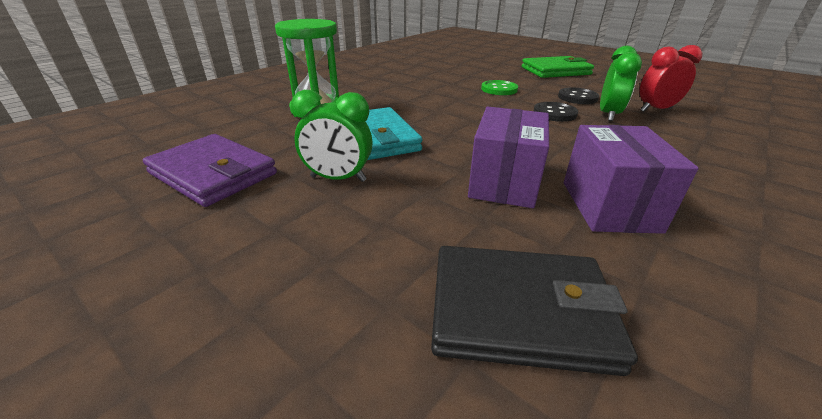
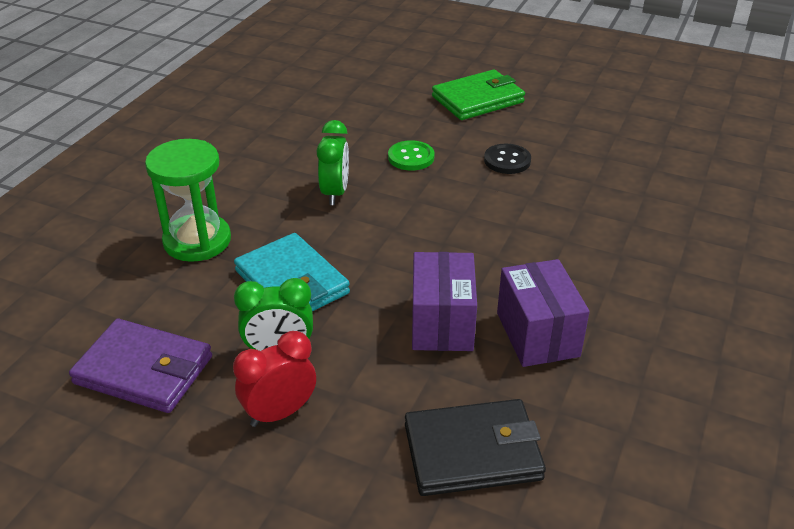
camera: 15 degrees left, 5 degrees up
black button [534,102,578,122] -> none
green clock [600,46,642,121] -> green clock moved to [316,120,349,205]
red clock [639,45,702,112] -> red clock moved to [233,331,316,427]

